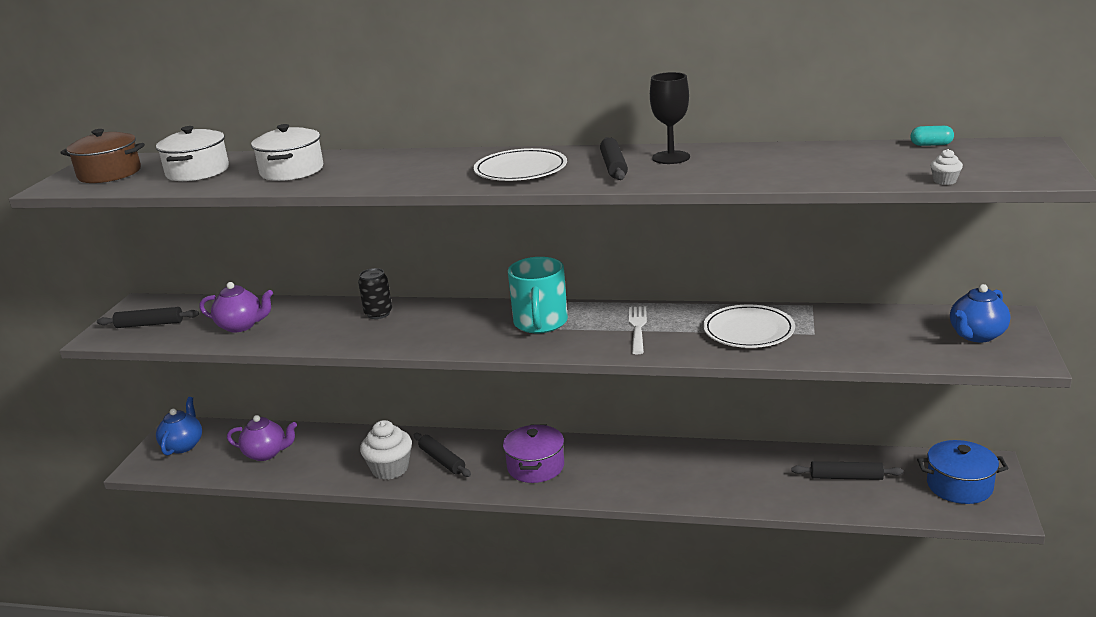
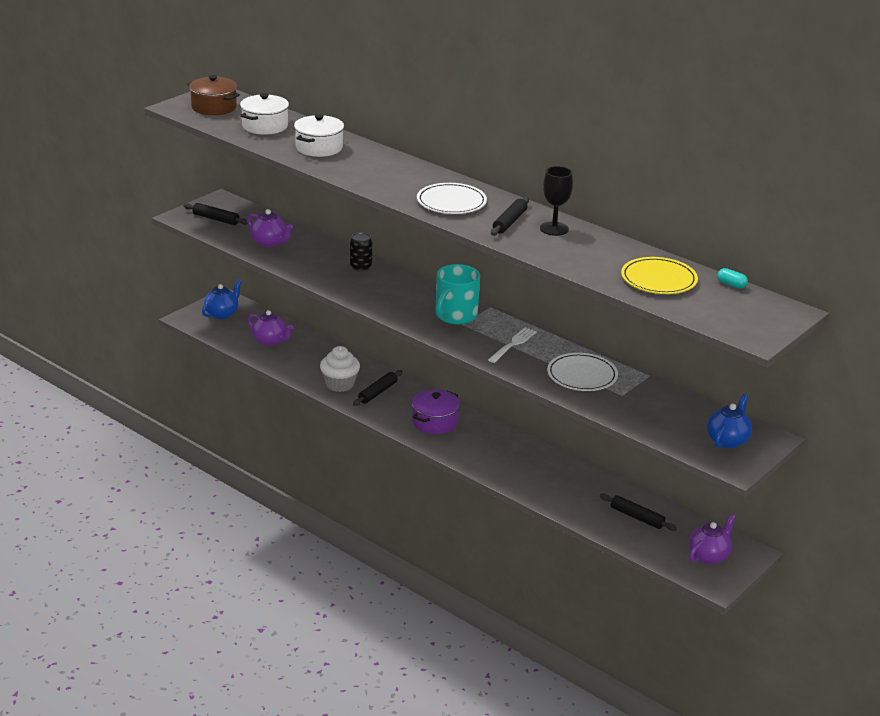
camera: 25 degrees right, 5 degrees up
black rolling pin [414,433,471,477] -> black rolling pin turned 45 degrees clockwise [353,370,402,406]
blue pot [917,440,1008,504] -> purple teapot [689,514,736,564]
white cupcake [930,149,963,185] -> none
blue teapot [950,284,1010,342] -> blue teapot turned 135 degrees clockwise [707,394,752,448]
none -> yellow plate [621,257,698,294]

